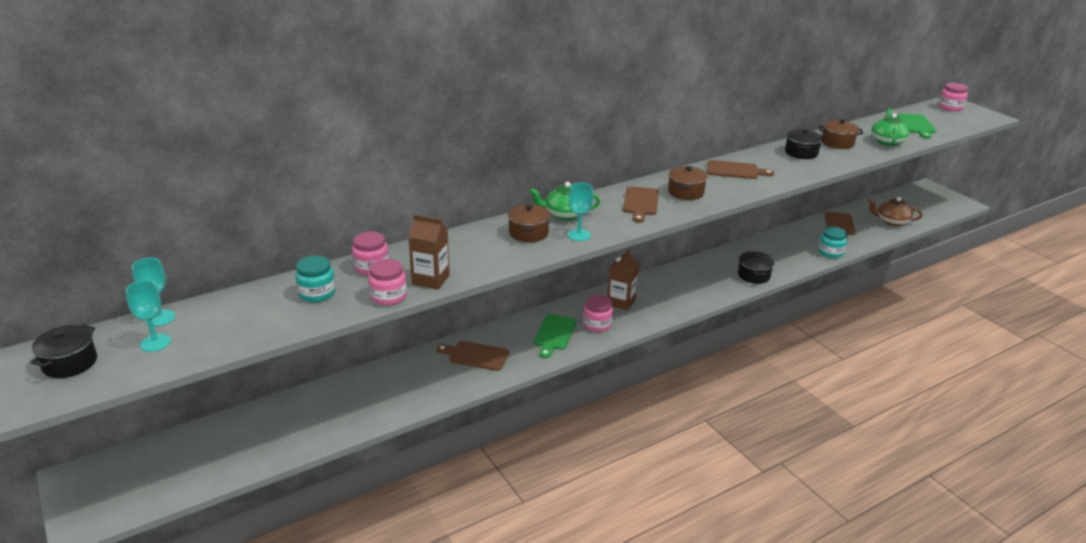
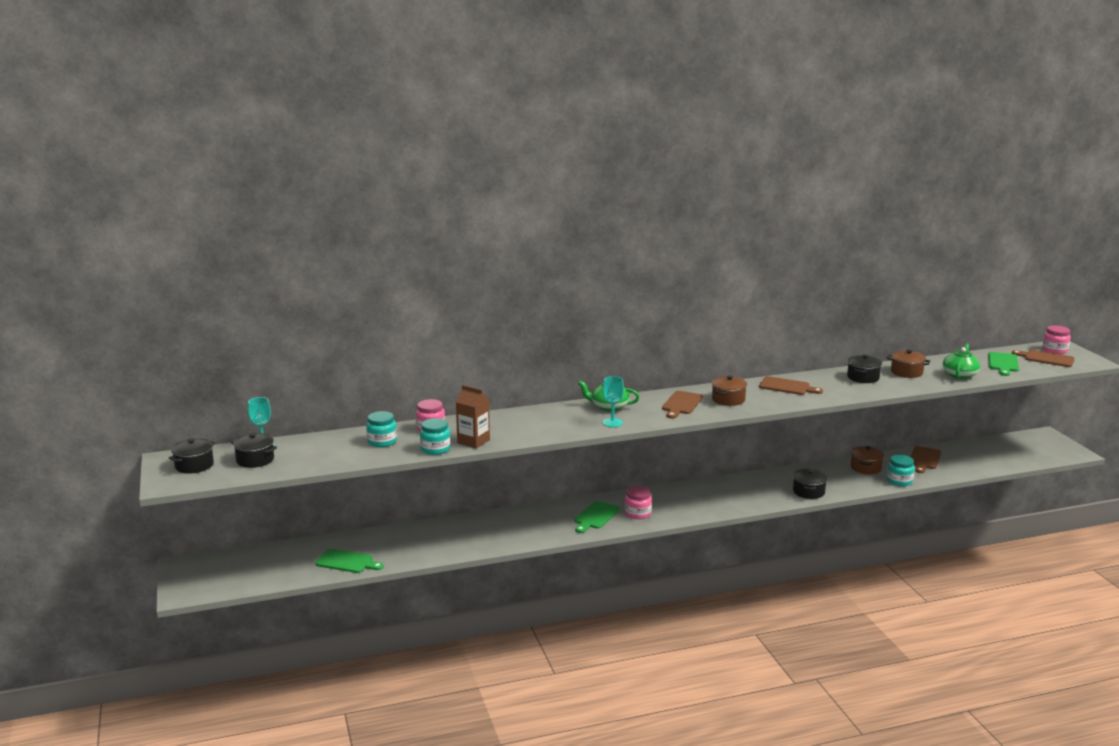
camera: 15 degrees right, 10 degrees down
turquoise goblet [126,280,171,352] -> black pot [231,433,277,468]
pink jar [368,259,407,305] -> turquoise jar [420,418,451,455]
brown cutting board [436,341,509,371] -> brown cutting board moved to [1012,350,1075,367]
brown pot [508,204,550,242] -> brown pot moved to [851,446,884,474]
brown carton [607,249,639,311] -> none
brown teapot [867,197,923,226] -> none
none -> green cutting board [315,548,384,573]

